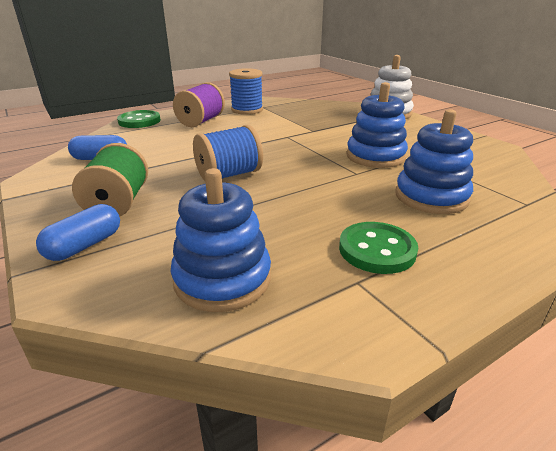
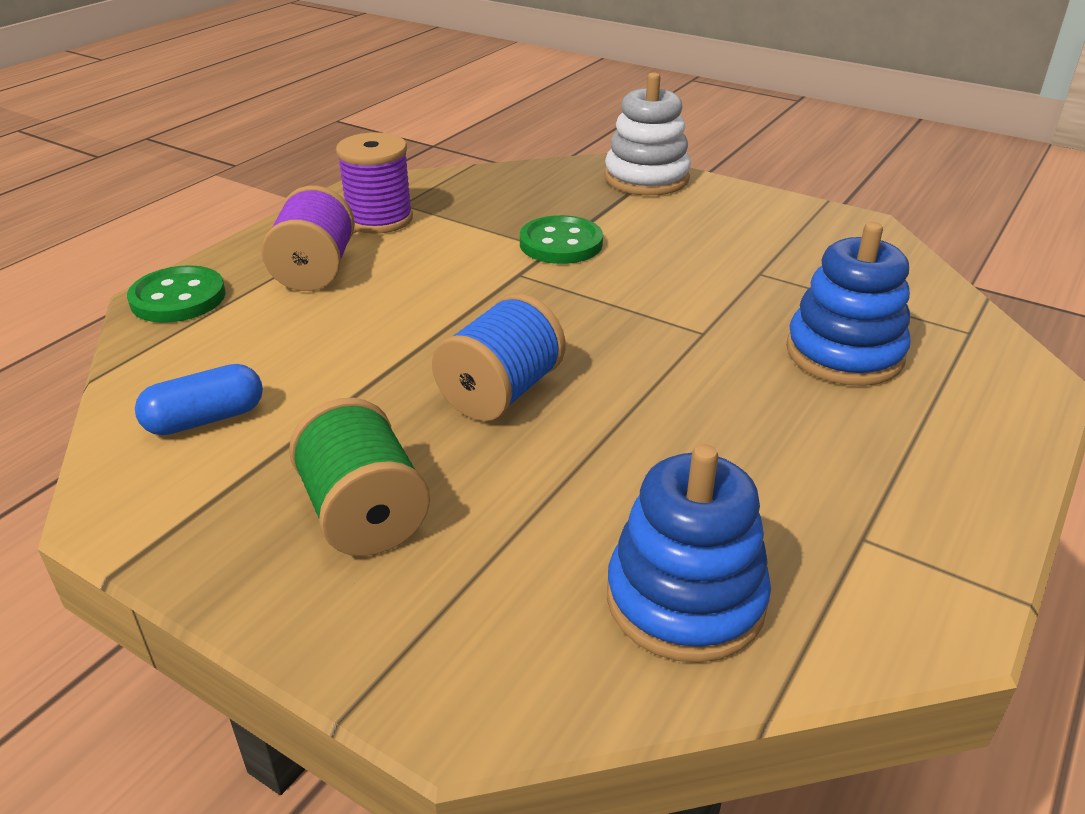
camera: 25 degrees left, 5 degrees up
blue capsule [36,204,120,261] -> none
blue spool [229,68,263,115] -> purple spool [336,132,413,234]
green button [339,222,418,274] -> green button moved to [520,215,603,264]
blue stacking toy [346,82,408,168] -> none

